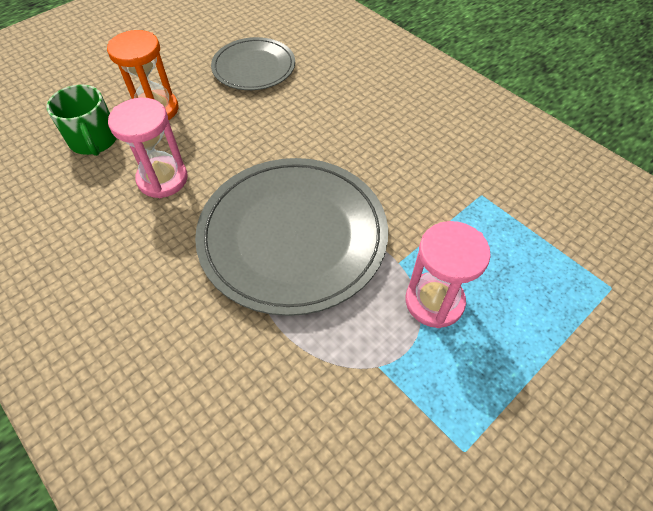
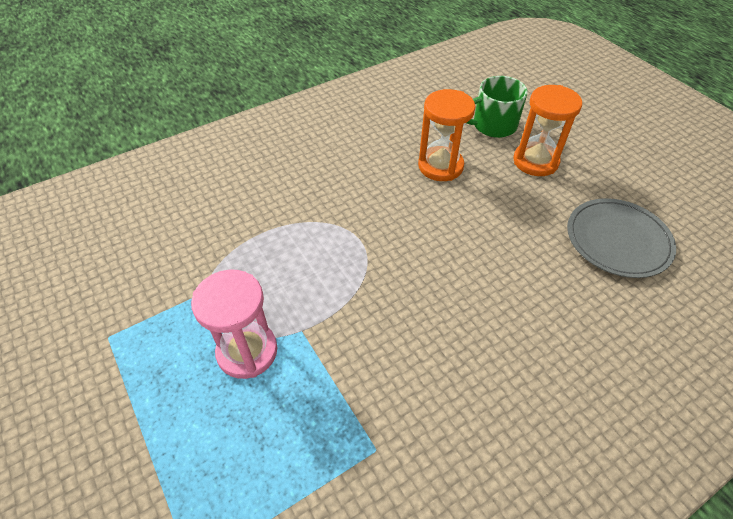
camera: 100 degrees right, 5 degrees down
pink hourglass [108,98,188,198] -> orange hourglass [418,89,476,181]
grey plate [195,158,388,316] -> none

